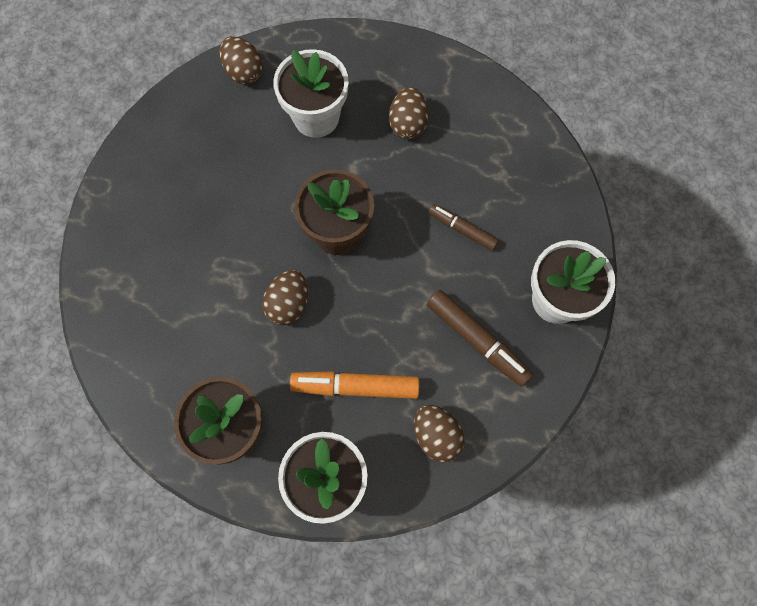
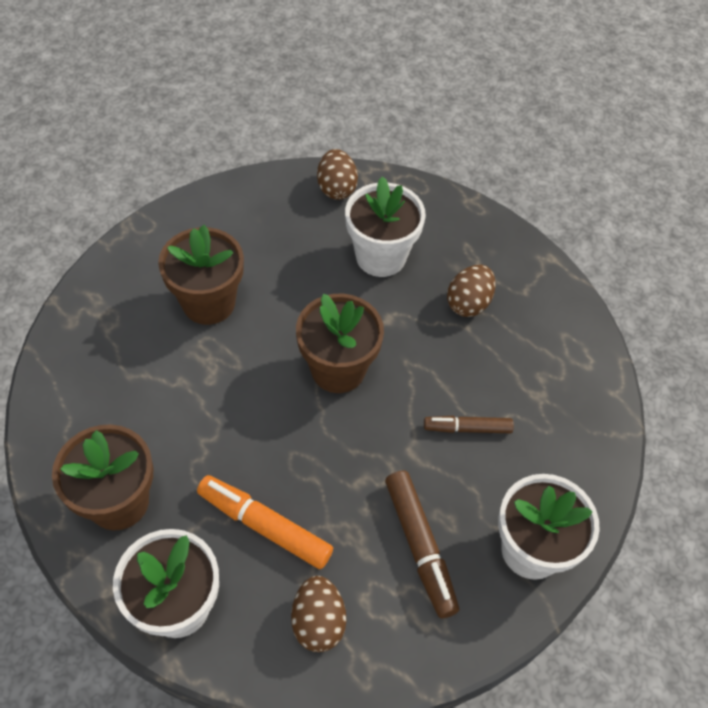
camera: 25 degrees right, 15 degrees down
brown egg [262,270,308,325] -> none
brown marker [429,204,499,251] -> brown marker turned 60 degrees counterclockwise [424,416,514,433]
none -> brown flower pot [158,225,244,325]

